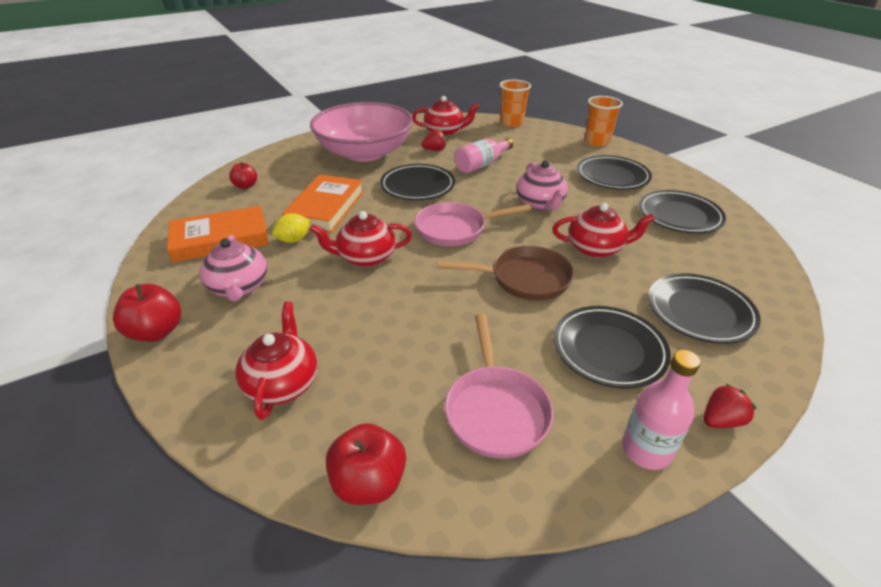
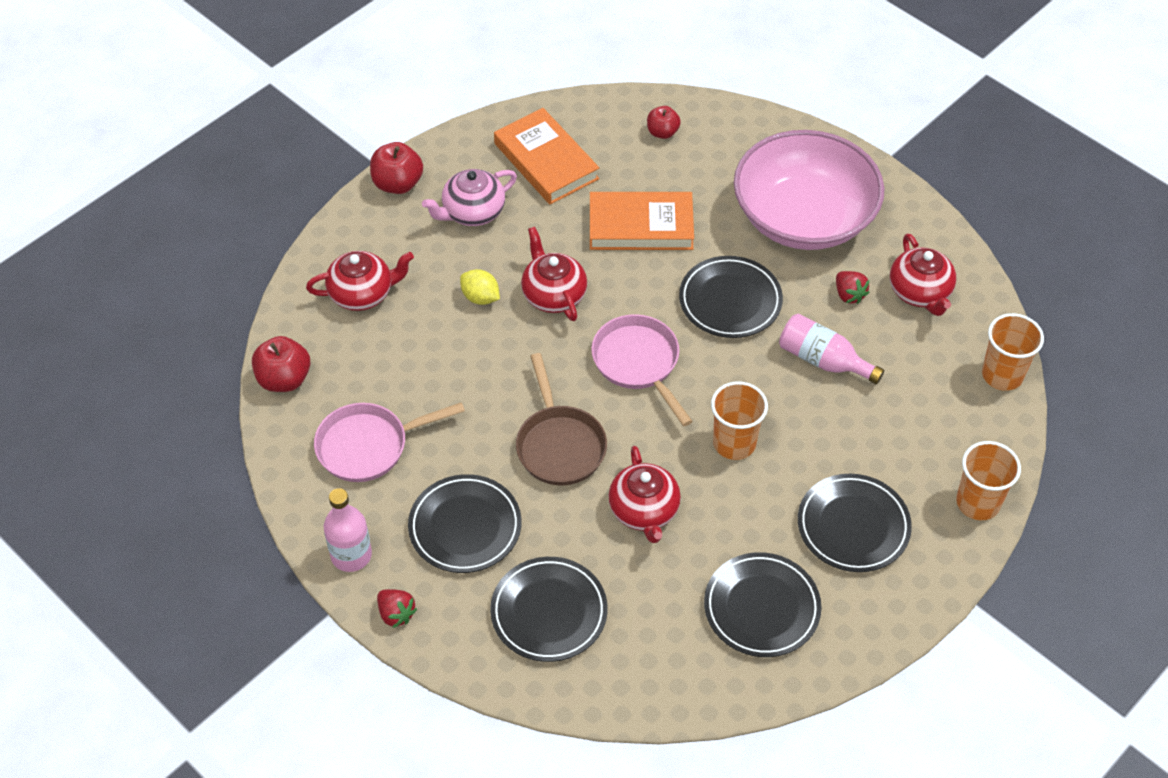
camera: 75 degrees right, 15 degrees up
yellow lemon [272,213,311,243] -> yellow lemon moved to [460,269,500,305]
pink teapot [516,160,568,210] -> orange cup [711,381,768,460]

